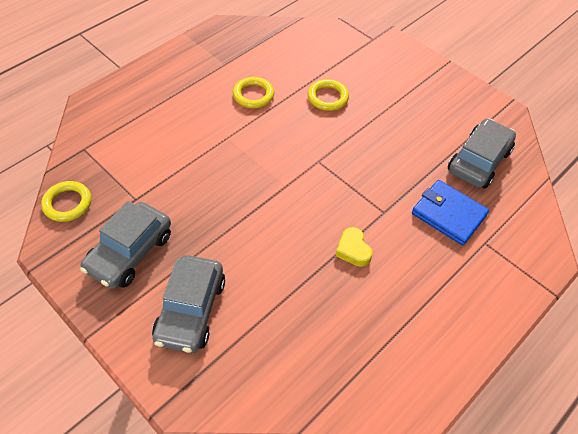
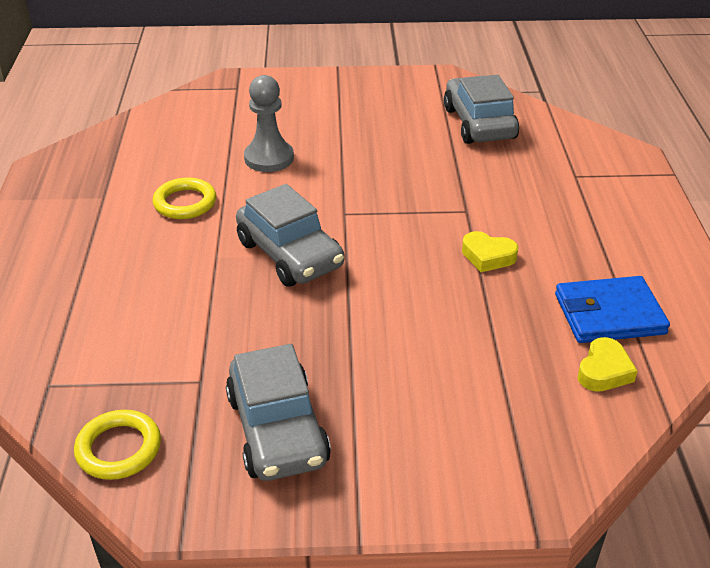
camera: 45 degrees left, 15 degrees down
grey car [152,255,225,353] -> grey car moved to [236,184,344,287]
yellow ring [308,79,349,111] -> grey pawn [244,75,294,172]
blue wallet [412,180,489,245] -> blue wallet moved to [555,276,670,343]
none -> yellow heart [578,337,638,392]

